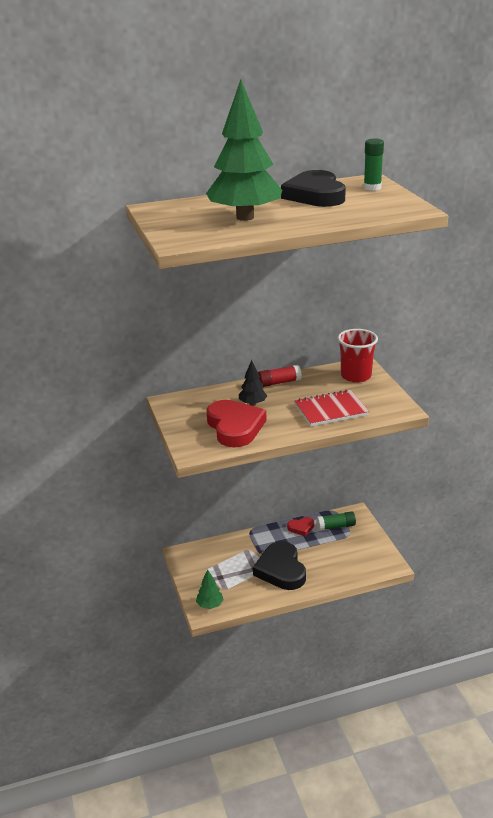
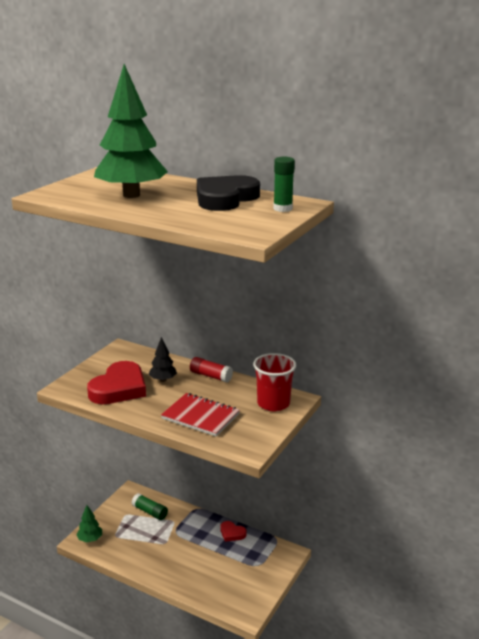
camera: 45 degrees right, 5 degrees down
black heart [253,541,306,590] -> none
green glue stick [317,511,356,531] -> green glue stick moved to [132,493,168,520]

